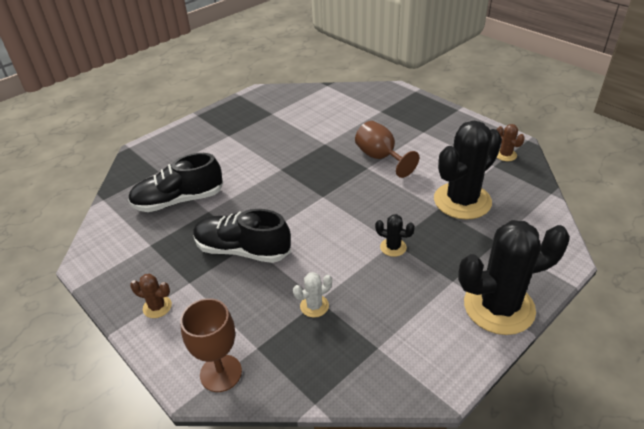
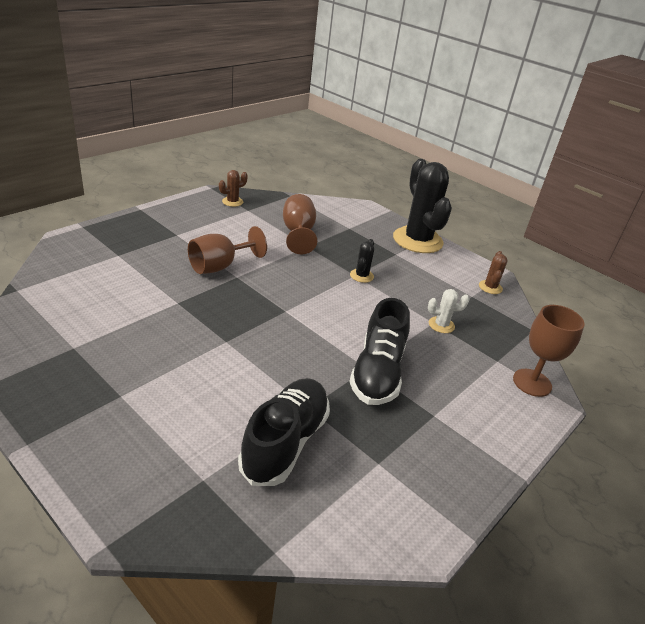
camera: 100 degrees left, 5 degrees down
black shoe [128,153,223,212] -> black shoe turned 135 degrees counterclockwise [238,378,330,486]
brown cactus [130,274,172,318] -> brown cactus moved to [479,251,508,294]
white cactus [293,272,332,318] -> white cactus turned 60 degrees counterclockwise [428,289,470,333]
black cactus [434,121,502,220] -> brown goblet [283,194,317,254]

